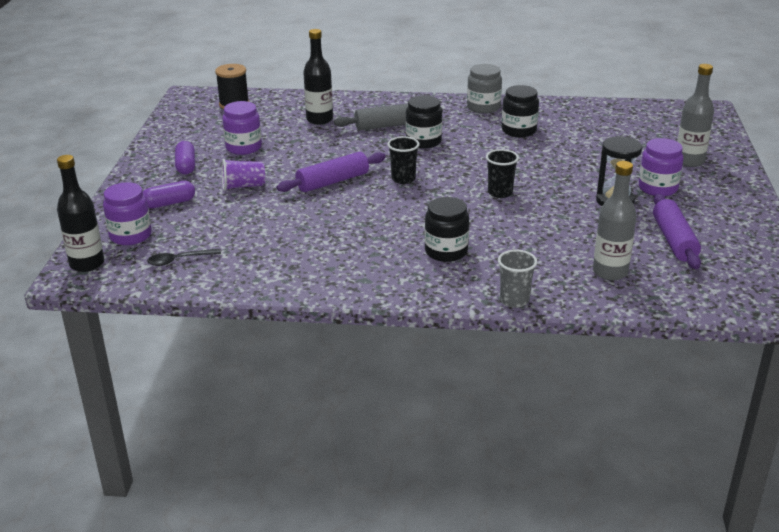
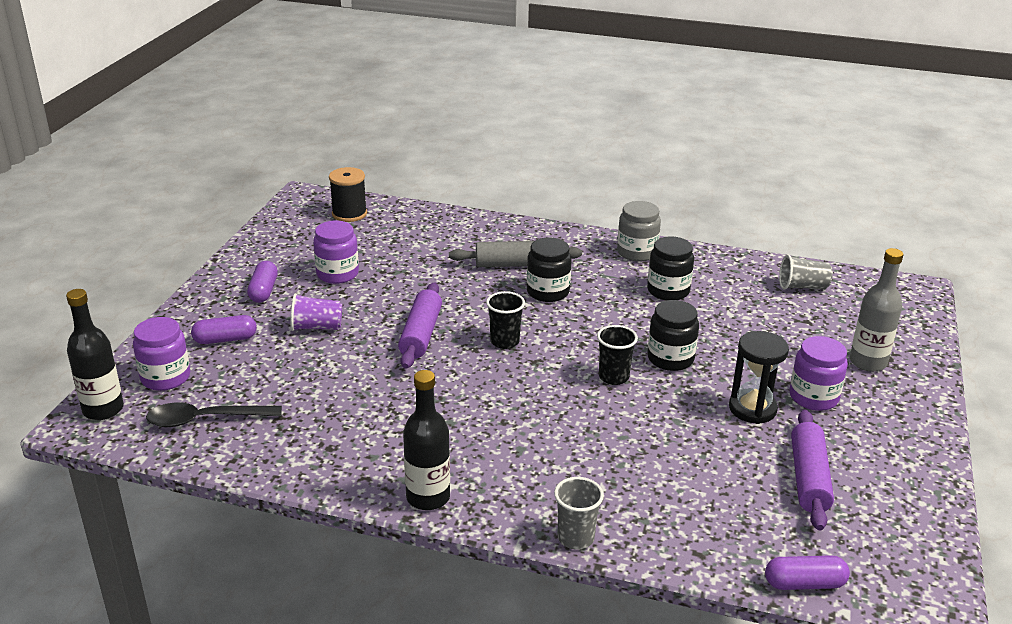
camera: 10 degrees right, 0 degrees up
black spoon [147,249,221,266] -> black spoon [146,403,282,427], size x1.54
purple rolling pin [277,152,386,192] -> purple rolling pin turned 60 degrees counterclockwise [398,282,442,369]
black bottle [303,29,333,125] -> black bottle moved to [403,370,450,510]
black jar [424,197,469,262] -> black jar moved to [647,300,699,371]
grey bottle [593,161,637,281] -> none
none -> purple capsule [765,555,850,590]
none -> grey cup [779,254,833,290]

